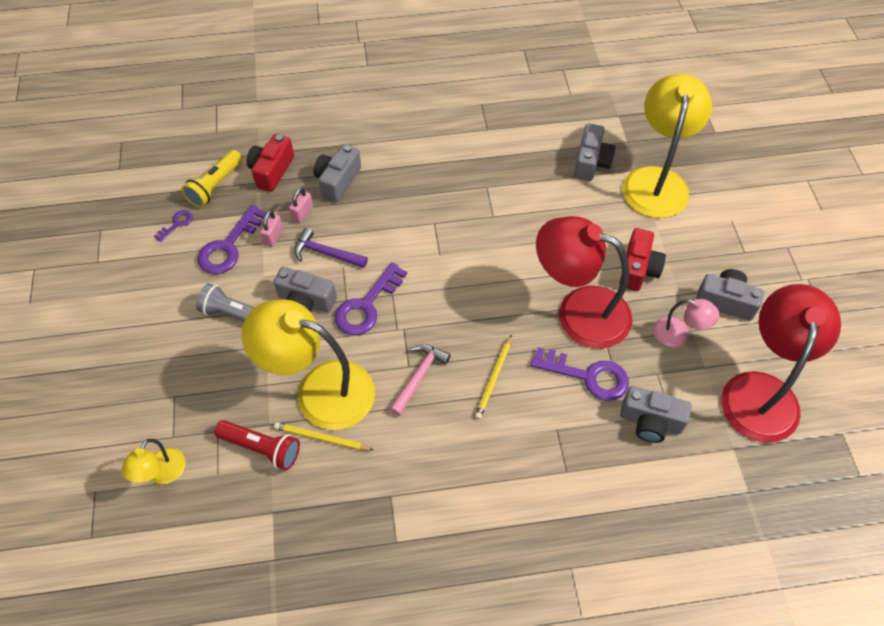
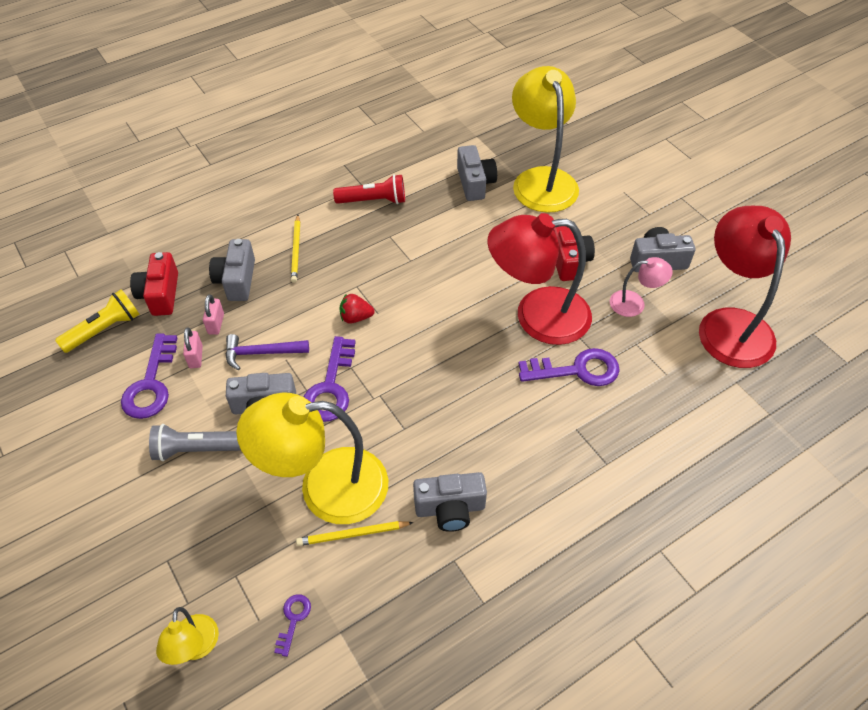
camera: 25 degrees left, 5 degrees down
purple key [154,210,193,242] -> purple key moved to [274,594,311,657]
yellow flashlight [181,150,242,208] -> yellow flashlight turned 135 degrees counterclockwise [55,290,140,353]
red flashlight [214,420,300,470] -> red flashlight moved to [333,174,405,204]
pink hammer [390,344,451,416] -> none
yellow pencil [475,335,512,419] -> yellow pencil moved to [291,215,300,283]
grey camera [620,386,692,443] -> grey camera moved to [413,472,487,532]
none -> red strawberry [339,294,375,324]

